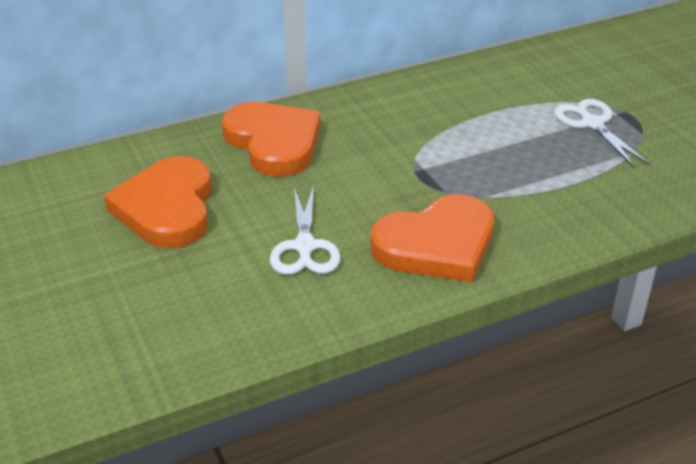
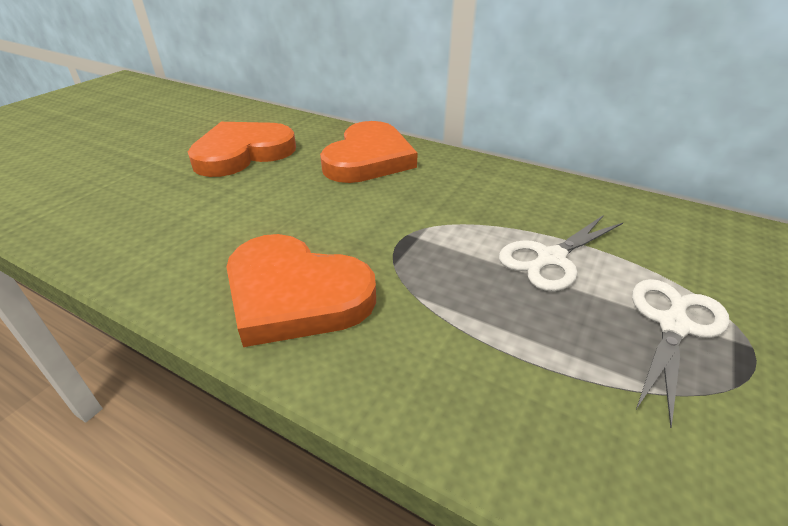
camera: 55 degrees right, 0 degrees up
white scissors [270,185,341,275] -> white scissors moved to [499,215,623,291]

